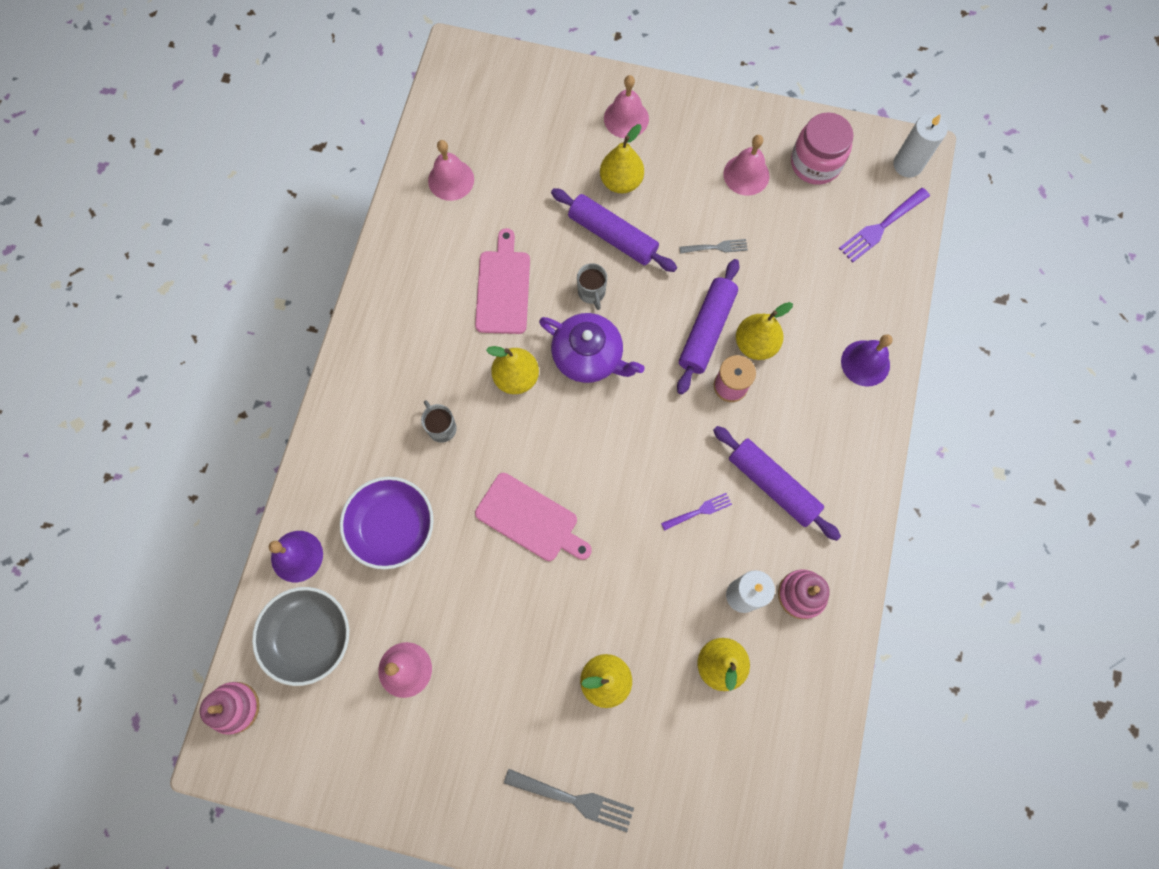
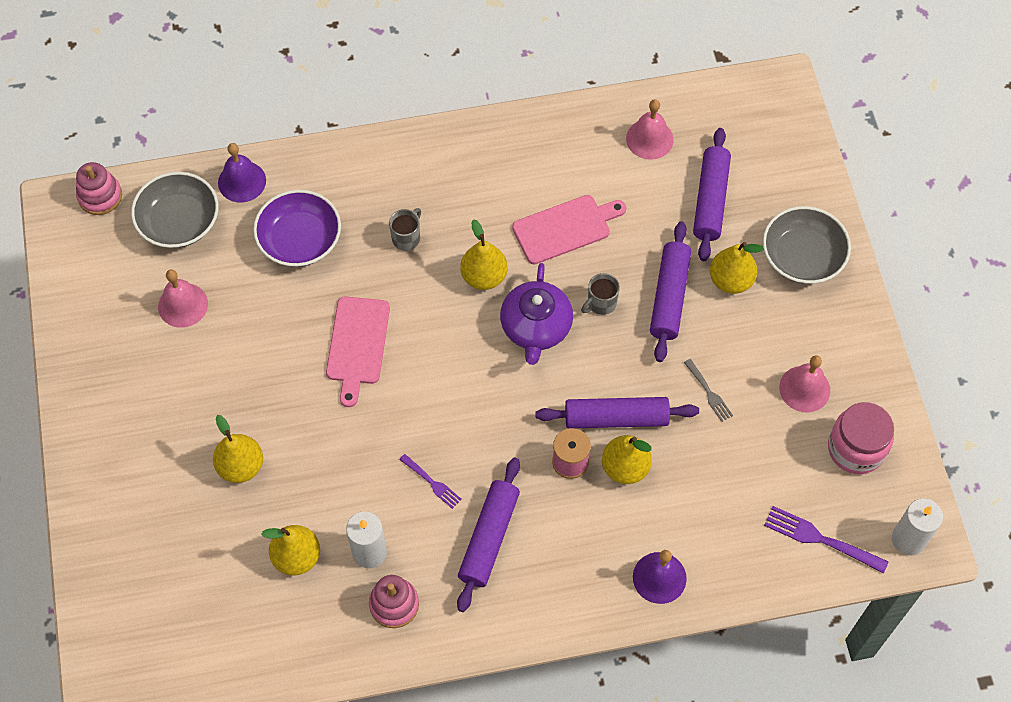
camera: 65 degrees right, 10 degrees down
grey fork [504,769,634,832] -> none
pink bell [604,75,649,138] -> grey bowl [763,206,851,284]
none -> purple rolling pin [693,128,731,261]

